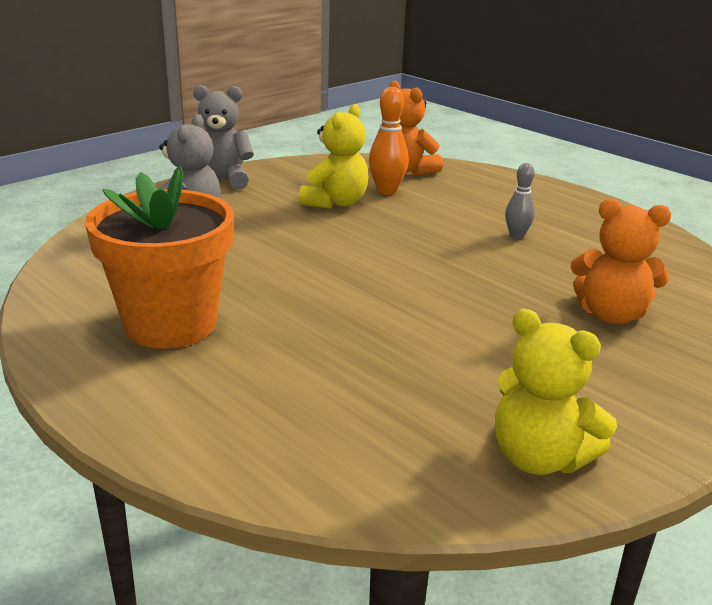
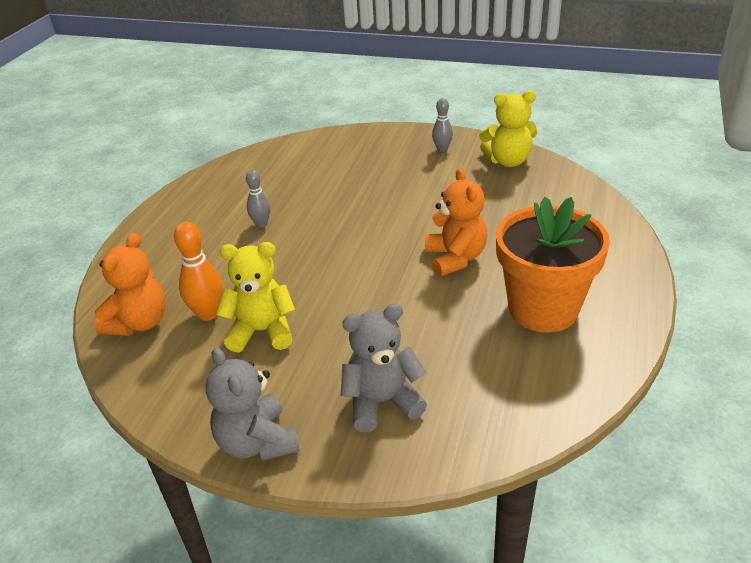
camera: 115 degrees left, 10 degrees up
yellow teddy bear [495,309,617,475] -> yellow teddy bear turned 75 degrees clockwise [479,90,537,167]
orange teddy bear [571,199,671,324] -> orange teddy bear moved to [425,168,487,277]
none -> grey bowling pin [432,98,453,152]

